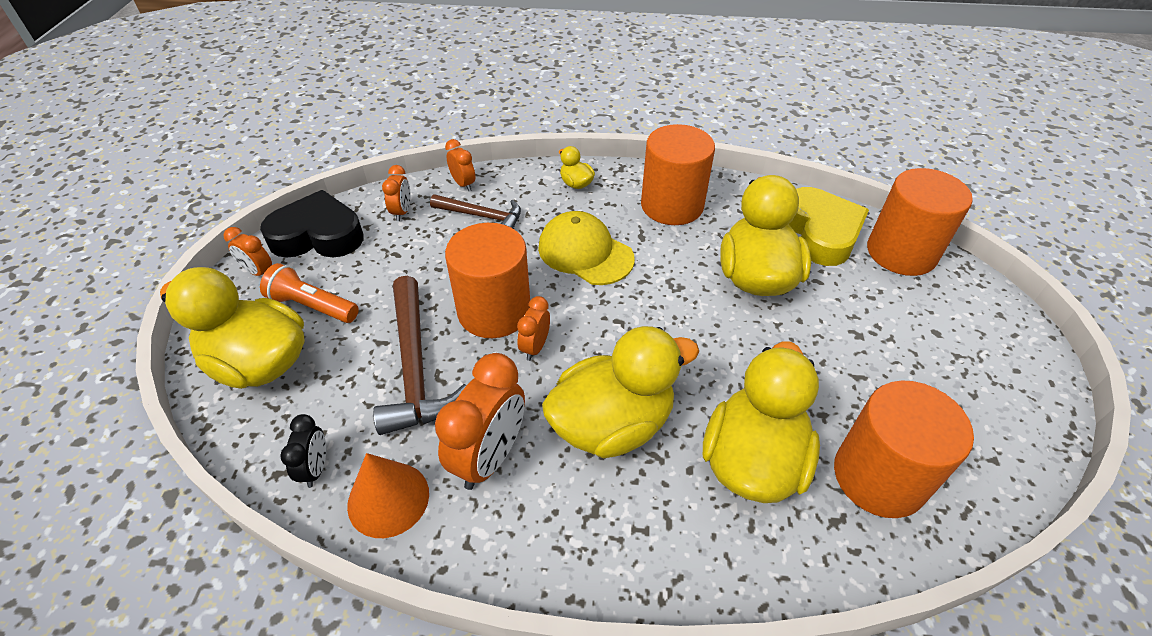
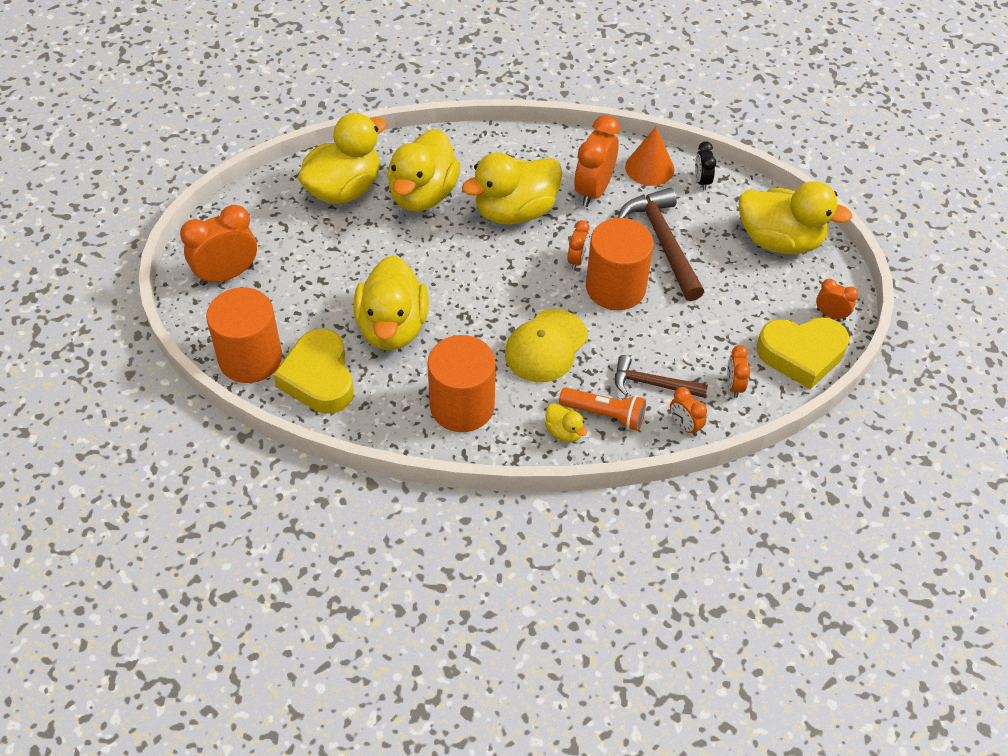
camera: 175 degrees right, 5 degrees up
black heart [260,190,363,258] -> yellow heart [757,317,849,389]
orange flashlight [260,263,359,323] -> orange flashlight moved to [559,388,646,431]
yellow cap [538,211,635,285] -> yellow cap turned 90 degrees clockwise [505,309,588,382]
orange cylinder [834,380,974,518] -> yellow duck [298,113,387,204]
none -> orange clock [180,205,257,286]

